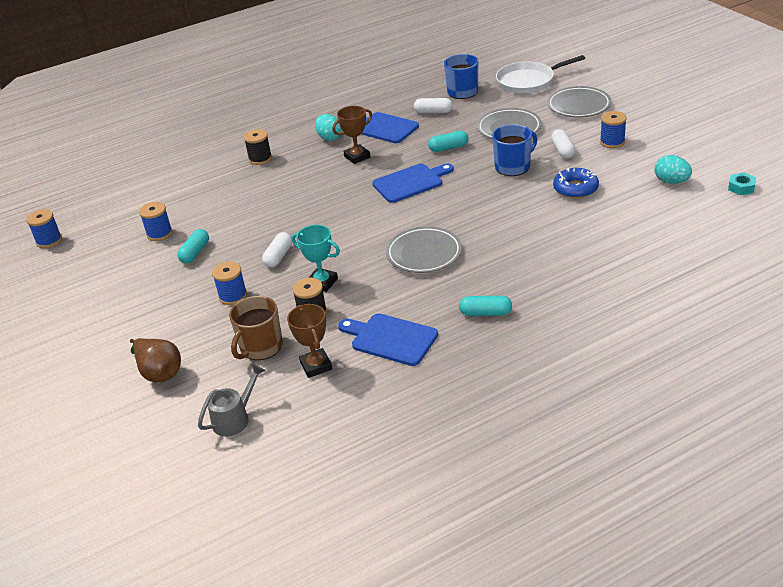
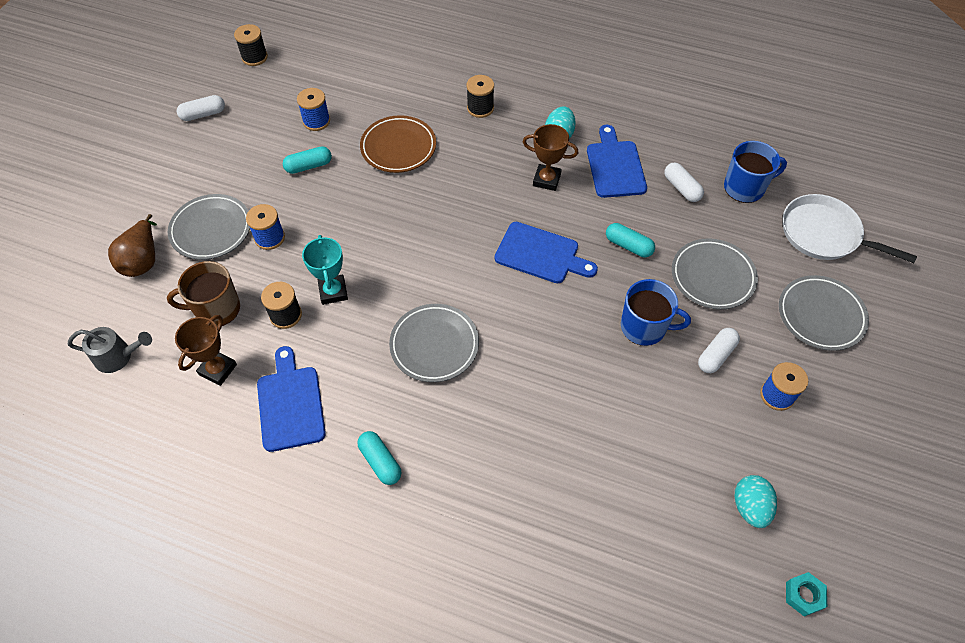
camera: 45 degrees right, 20 degrees up
blue spool [26,209,62,248] -> black spool [234,24,268,66]
white capsule [262,232,292,267] -> white capsule moved to [177,95,225,121]
blue donut [553,168,599,198] -> none
none -> grey plate [168,194,250,260]
none -> brown plate [360,115,436,173]

